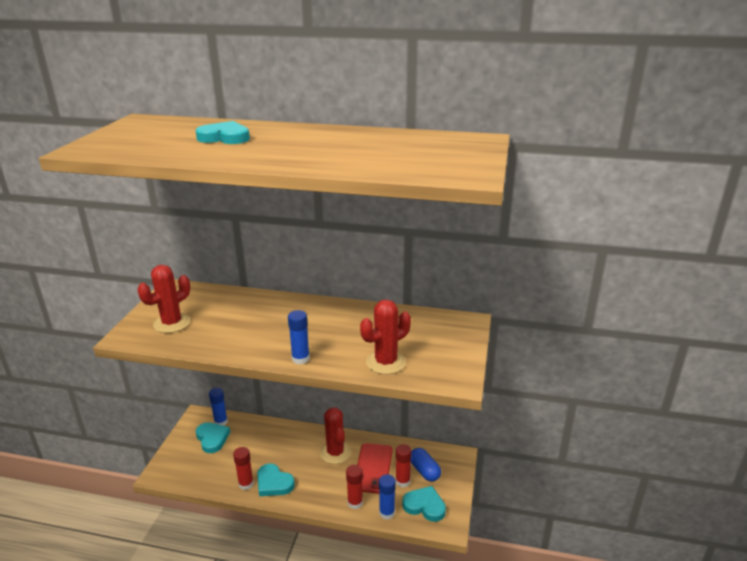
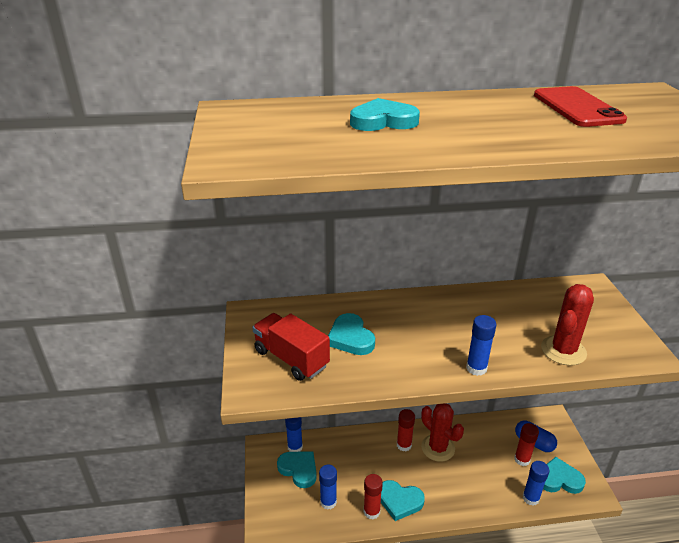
camera: 20 degrees left, 5 degrees up
red cactus [138,265,190,333] -> red truck [252,313,330,381]
red glue stick [346,465,363,509] -> red glue stick moved to [397,409,415,451]
red phone [357,443,393,494] -> red phone moved to [534,86,627,127]
none -> blue glue stick [319,465,337,510]
none -> turquoise heart [328,313,375,355]

